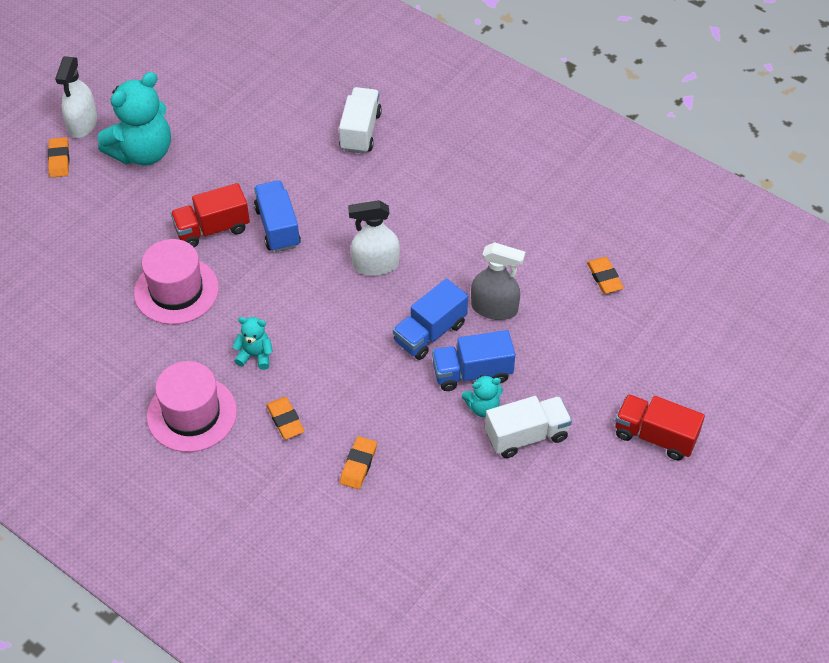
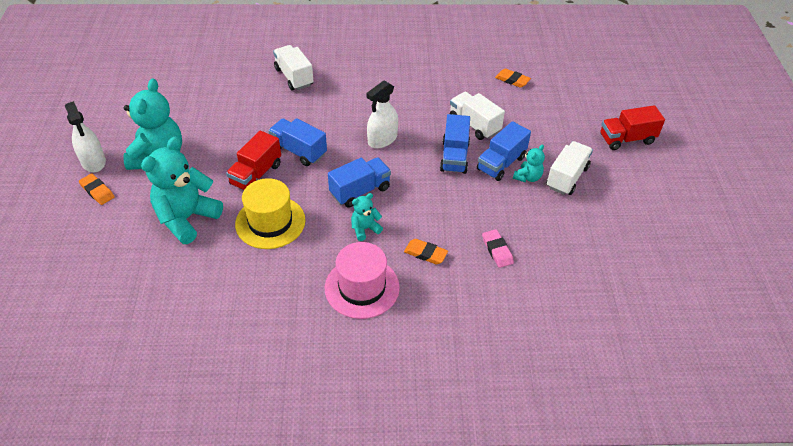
camera: 40 degrees left, 5 degrees down
pink hat [134,239,219,325] -> yellow hat [235,178,305,249]
orange eraser [340,436,377,489] -> pink eraser [482,229,514,268]
grey spray bottle [471,242,525,320] -> white truck [450,92,505,140]
none -> turquoise teddy bear [141,136,223,244]
none -> blue truck [328,157,391,208]

